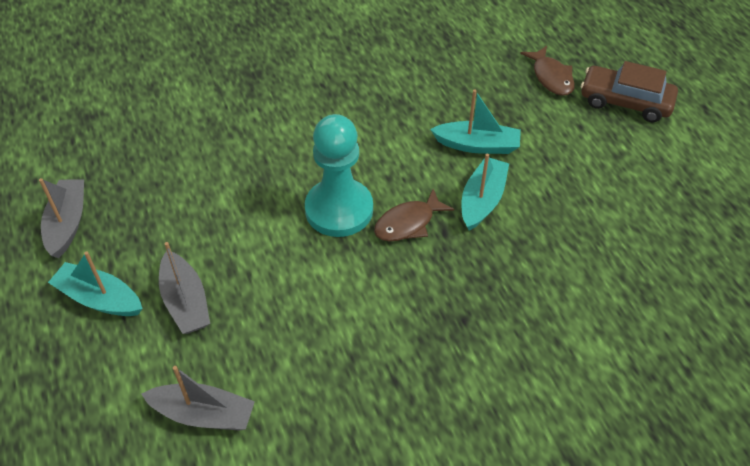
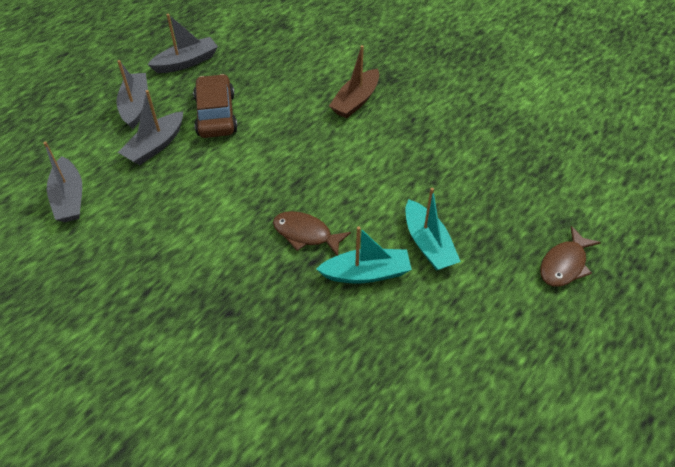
camera: 60 degrees right, 0 degrees up
turquoise boat [48,251,143,316] -> grey boat [117,60,148,129]
turquoise pawn [305,114,373,237] -> none
brown car [581,61,678,122] -> brown car moved to [193,74,238,138]
none -> brown boat [329,45,379,118]

